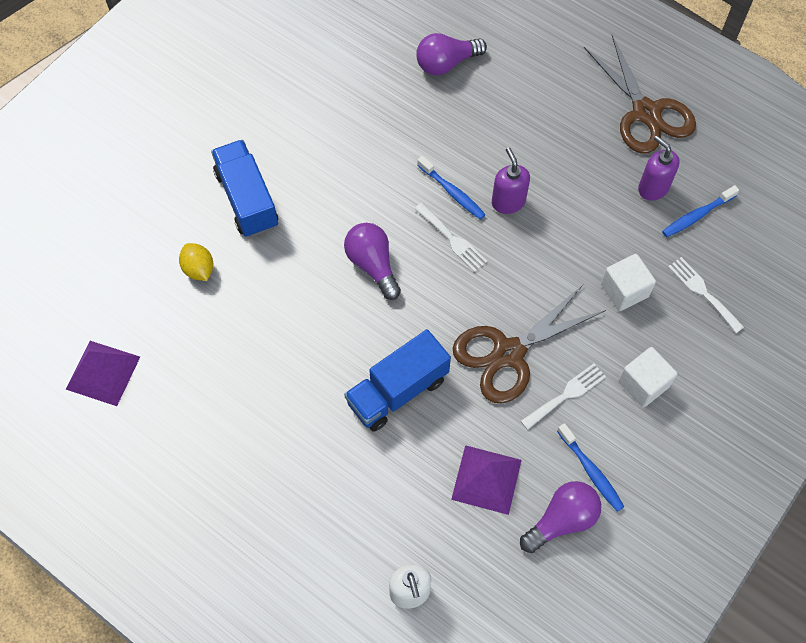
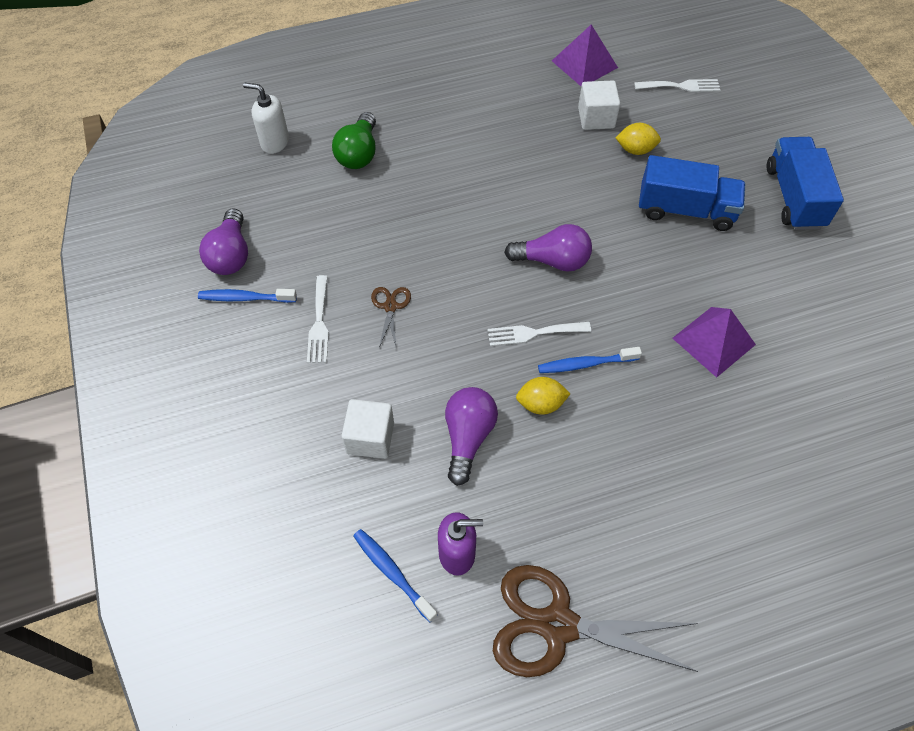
camera: 125 degrees right, 5 degrees down
blue truck [344,329,451,432] -> blue truck moved to [767,137,844,230]
purple light bulb [416,33,487,75] -> purple light bulb moved to [445,387,498,486]
purple pyramid [451,445,522,515] -> purple pyramid moved to [672,307,756,378]
brown scissors [452,285,606,403] -> brown scissors [371,287,411,348], size x0.45
purple soap dispenser [492,147,530,214] -> yellow lemon [516,377,570,415]
white cube [618,347,677,408] -> white cube moved to [578,81,620,130]
blue toothbrush [662,185,739,237] -> blue toothbrush turned 45 degrees counterclockwise [353,529,437,623]
white fork [668,257,744,333] -> white fork moved to [634,79,720,92]
none -> green light bulb [332,112,376,169]

